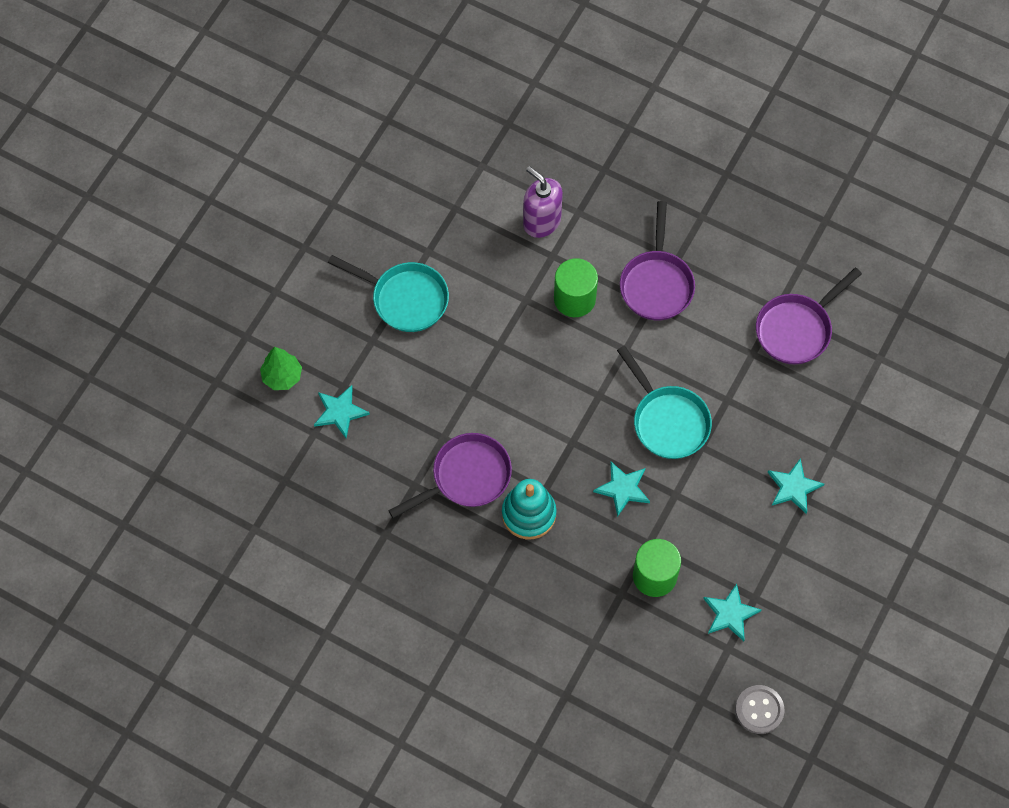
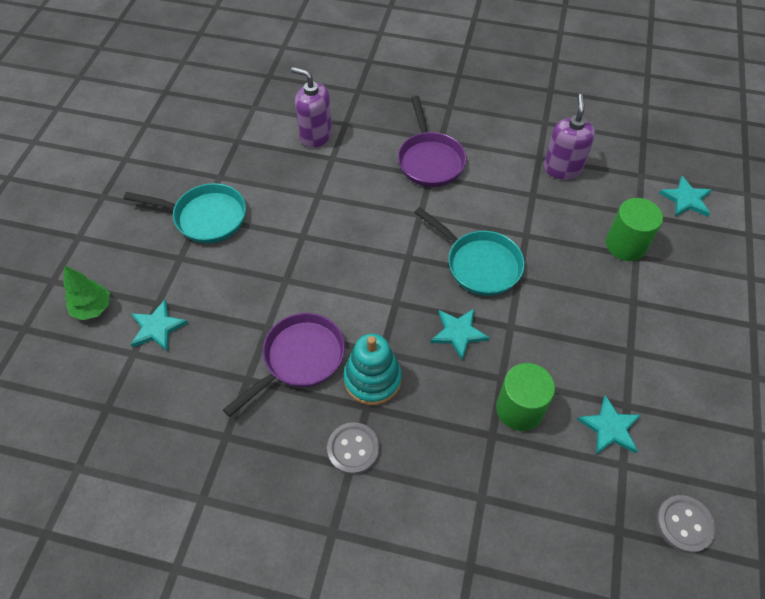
camera: 15 degrees left, 10 degrees down
green cylinder [554,258,598,317] -> green cylinder moved to [606,198,663,261]
purple pan [756,268,862,364] -> purple soap dispenser [544,94,595,180]
turquoise star [768,458,824,514] -> turquoise star moved to [659,176,712,217]
none -> grey button [327,422,379,475]

